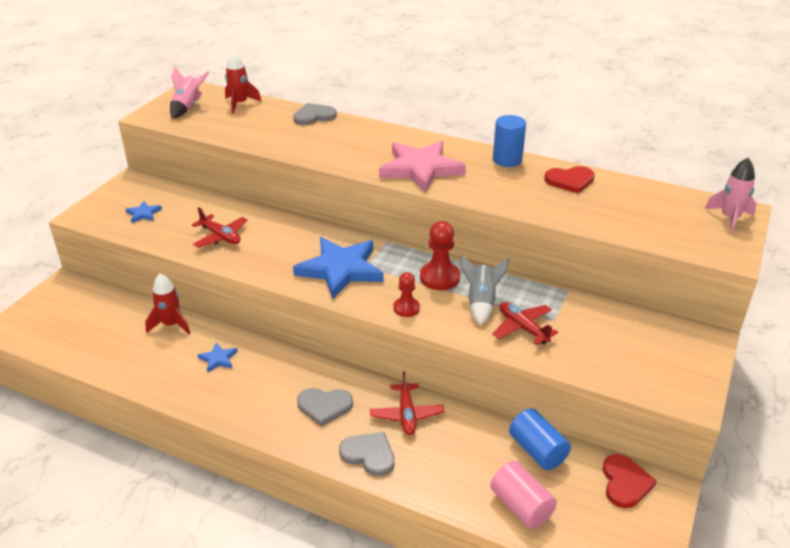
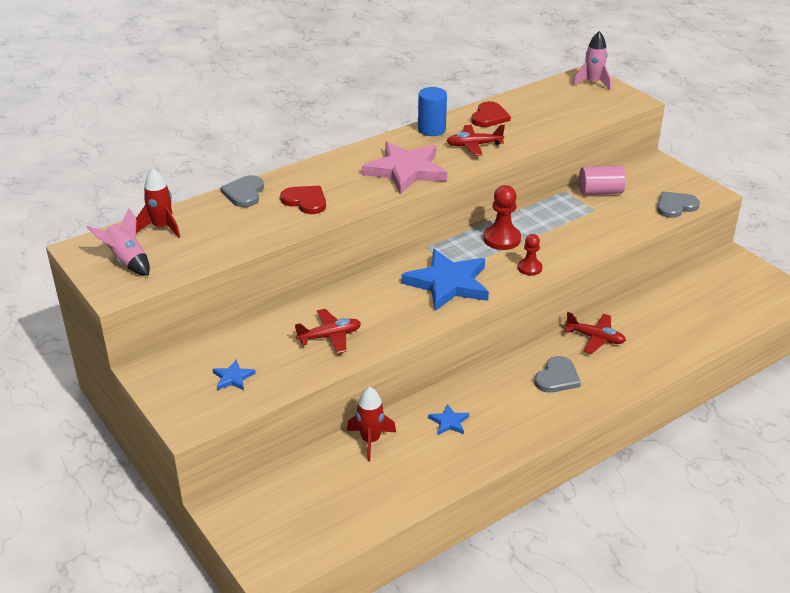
camera: 60 degrees left, 0 degrees up
grey heart [339,432,395,477] -> grey heart moved to [657,191,700,218]
grey rocket [460,254,509,325] -> none
pink cylinder [490,461,557,529] -> pink cylinder moved to [579,165,626,195]
red plane [492,302,558,345] -> red plane moved to [447,125,505,156]
blue cylinder [509,408,571,470] -> none
red heart [603,454,657,508] -> red heart moved to [280,186,326,214]

